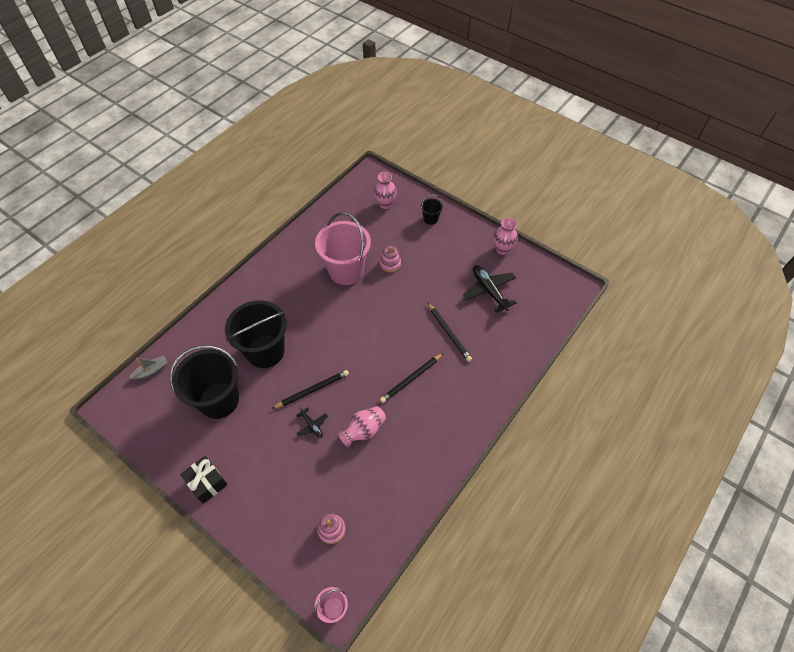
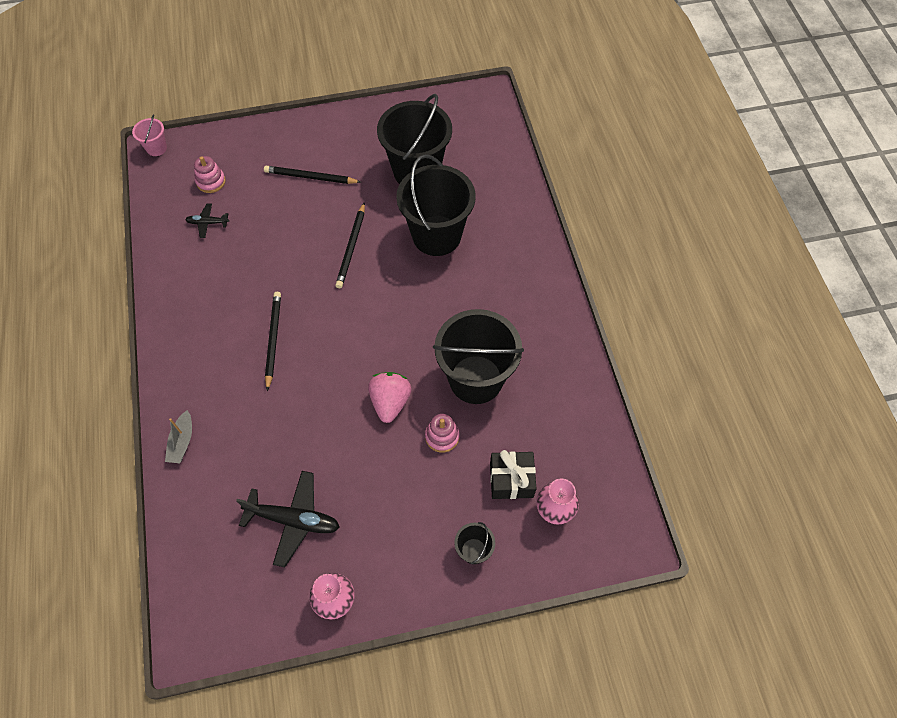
camera: 130 degrees right, 5 degrees up
grey boat [129,356,168,380] -> grey boat moved to [165,410,192,463]
black gift [180,456,227,504] -> black gift moved to [490,450,537,499]
black plane [296,407,328,438] -> black plane moved to [185,203,229,238]
pink bucket [315,212,371,285] -> black bucket [433,309,524,404]
pink vase [338,406,386,447] -> none
black pencil [427,302,472,362] -> black pencil moved to [264,166,361,184]
none -> pink strawberry [368,372,412,423]

